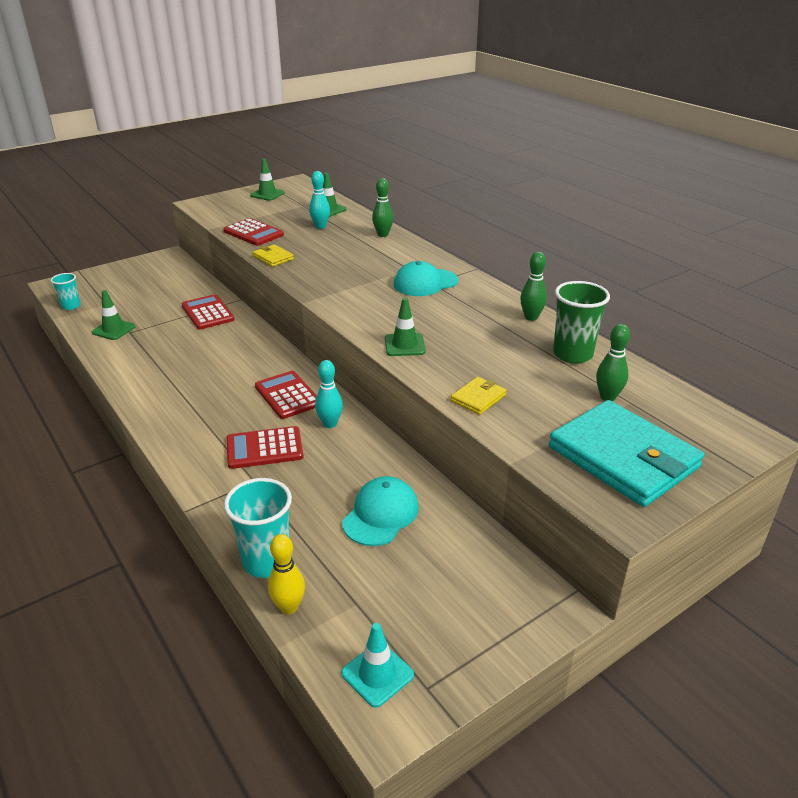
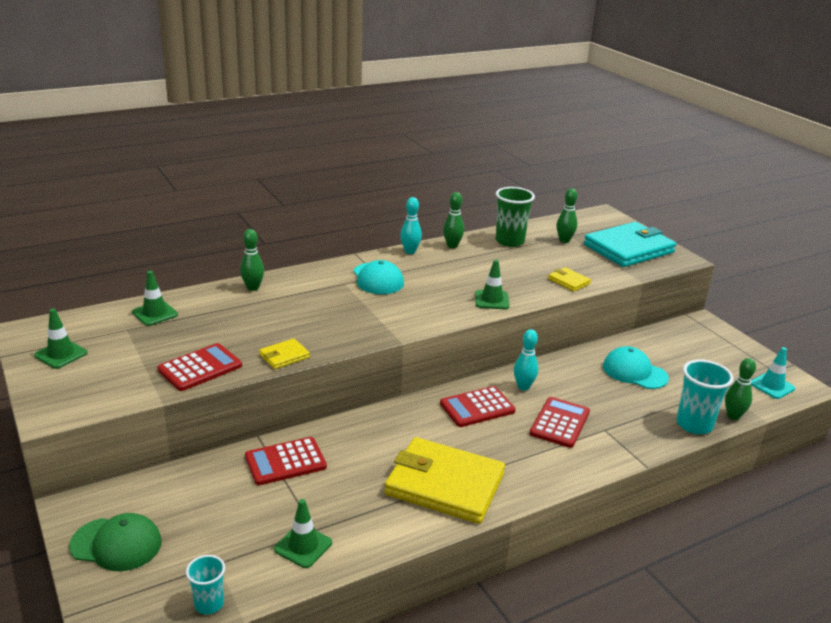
camera: 85 degrees left, 5 degrees down
red calculator [227,426,304,469] -> red calculator turned 150 degrees counterclockwise [530,397,590,448]
yellow bowling pin [268,534,305,615] -> green bowling pin [725,358,756,420]
turquoise bowling pin [309,171,330,229] -> turquoise bowling pin moved to [400,197,422,254]
none -> green cap [69,513,162,571]
none -> yellow wallet [384,437,505,524]

